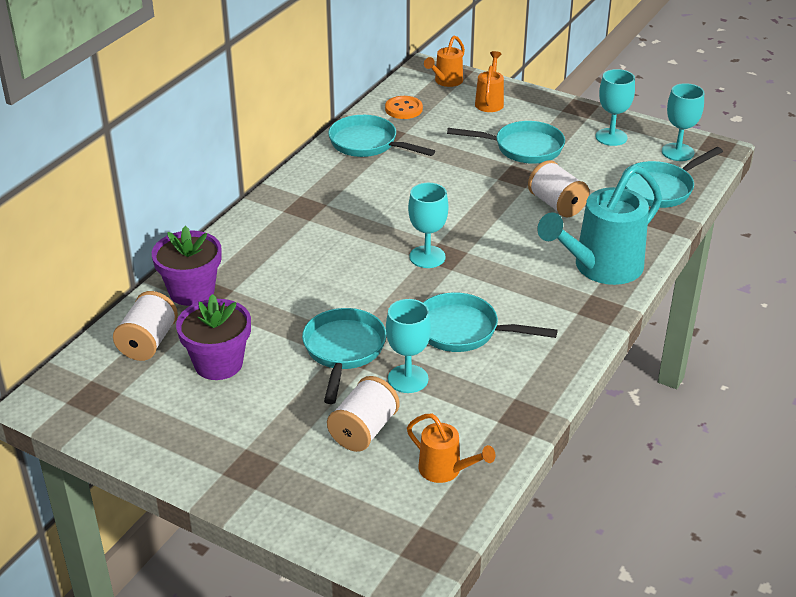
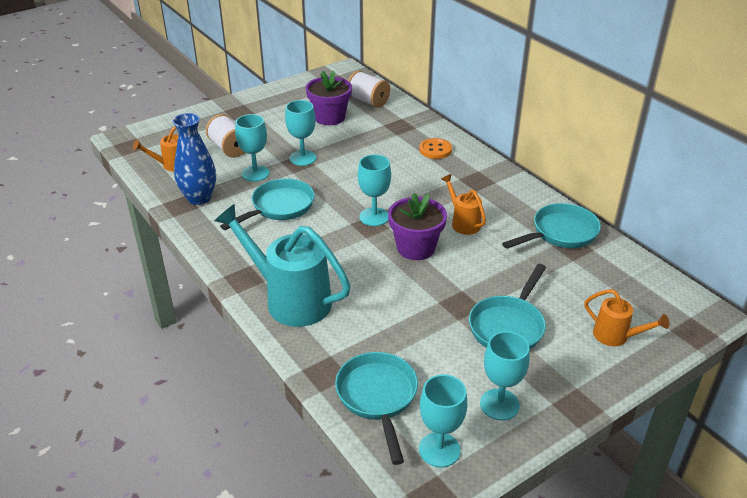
camera: 115 degrees right, 0 degrees up
purple flower pot [152,226,222,306] -> purple flower pot moved to [388,193,447,260]
turquoise pan [302,308,386,404] -> turquoise goblet [285,100,317,166]
orange button [385,96,423,119] -> orange button moved to [419,138,452,159]
orange watering can [424,36,465,87] -> orange watering can moved to [441,174,486,235]
white spool [528,160,589,217] -> none
turquoise watering can [537,165,662,285] -> turquoise watering can turned 45 degrees counterclockwise [215,204,351,327]
none -> blue vase [172,113,216,205]

